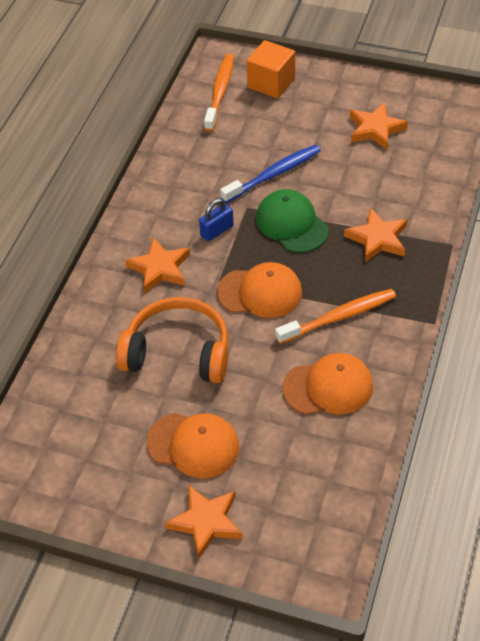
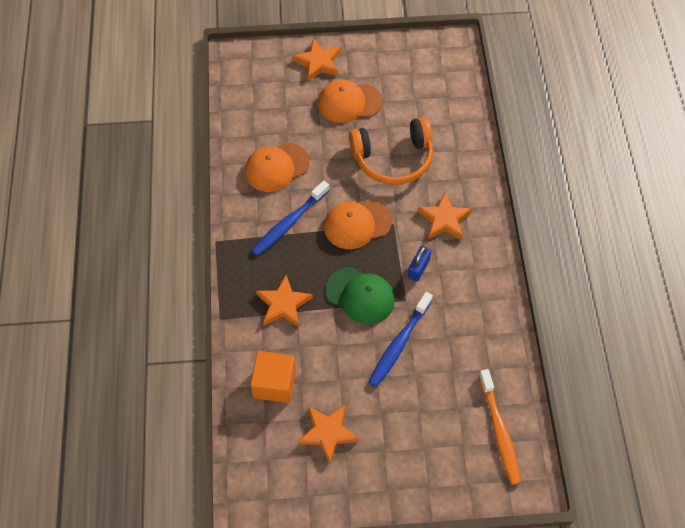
camera: 155 degrees right, 10 degrees up
orange cube [246,40,295,99] -> orange cube moved to [250,351,296,403]
orange toothbrush [275,289,396,344] -> blue toothbrush [251,181,330,256]

